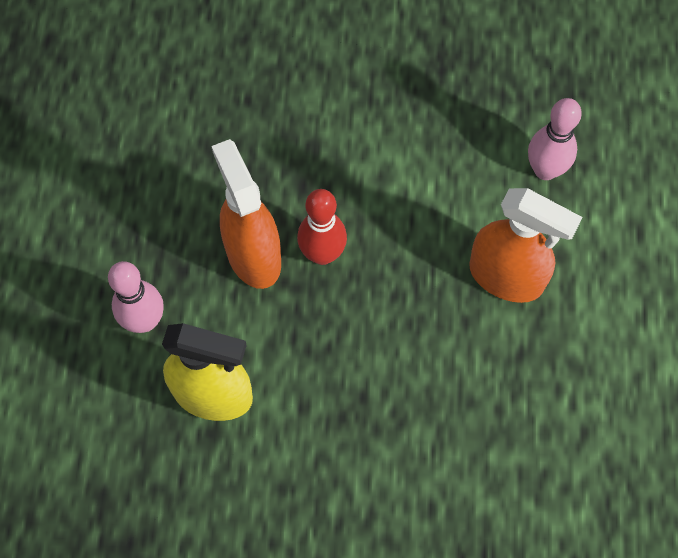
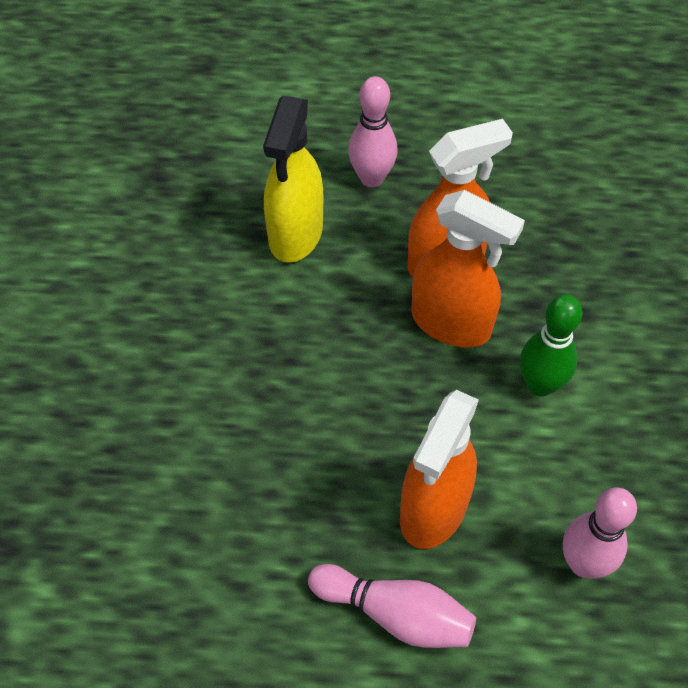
camera: 90 degrees right, 10 degrees down
red bowling pin [297,189,347,265] -> orange spray bottle [412,190,525,348]
none -> pink bowling pin [308,564,476,648]
none -> green bowling pin [520,294,582,397]

